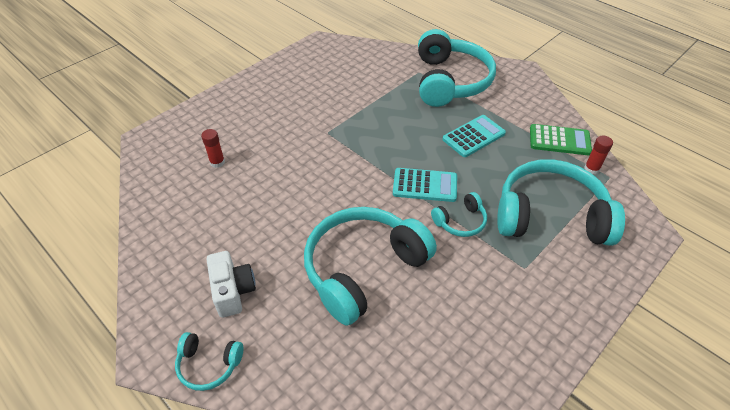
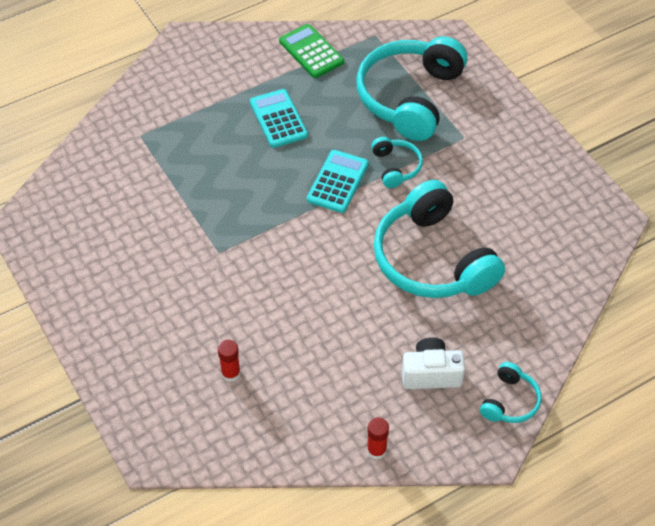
camera: 75 degrees left, 5 degrees up
turquoise headphones [418,29,496,107] -> none
green calculator [530,124,592,155] -> green calculator turned 60 degrees counterclockwise [279,24,344,78]
red glue stick [584,135,613,174] -> red glue stick moved to [367,417,389,459]

